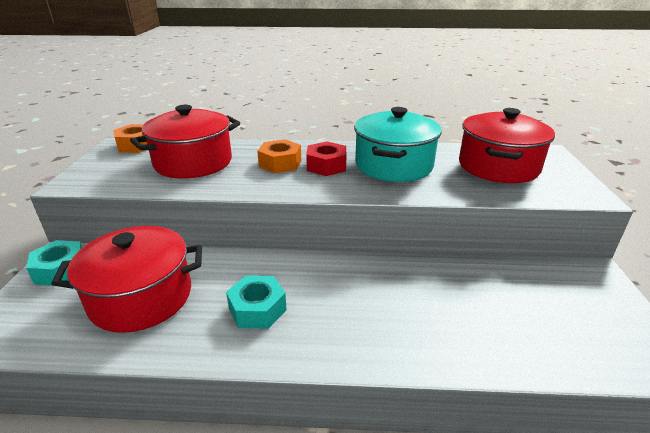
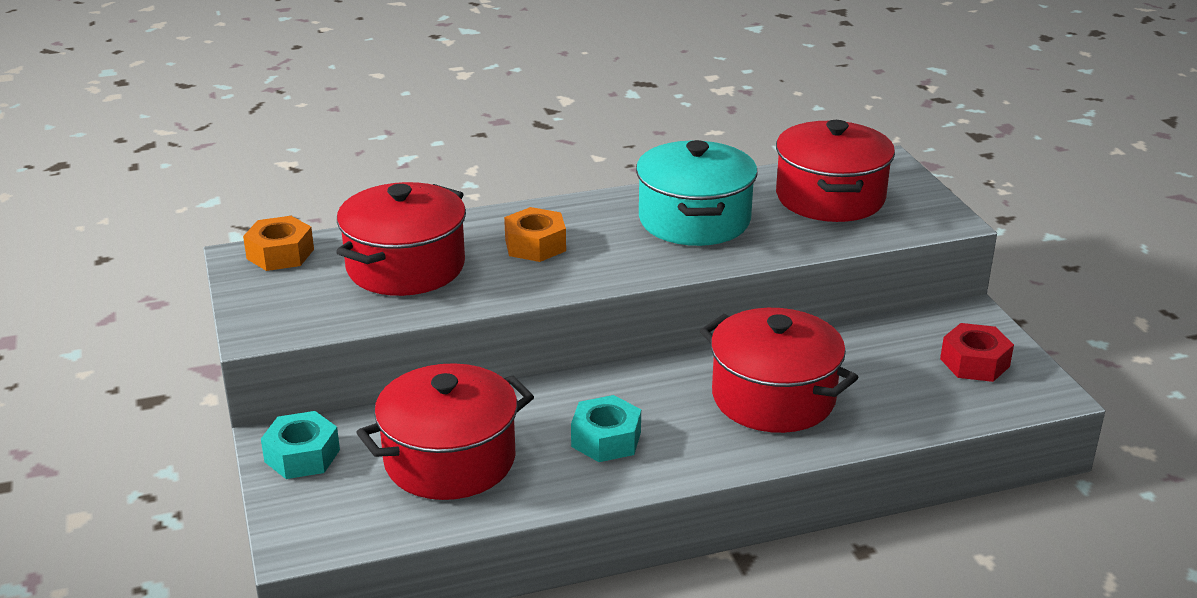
camera: 20 degrees left, 0 degrees up
red nut [306,141,346,176] -> red nut moved to [940,323,1014,382]
none -> red pot [700,308,859,433]

